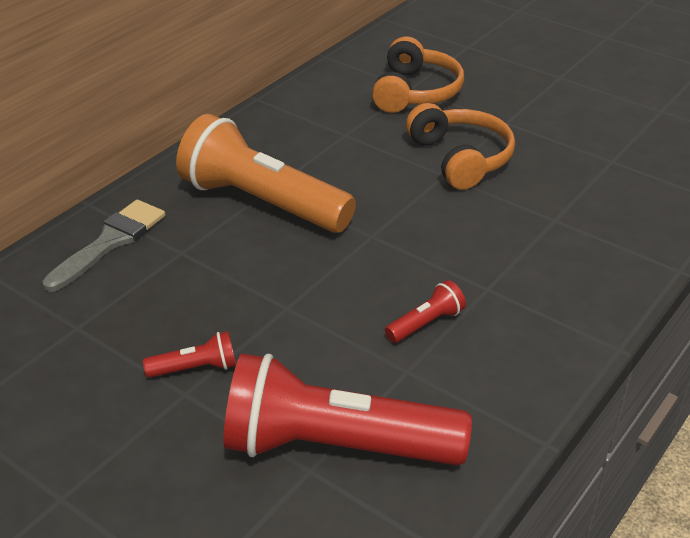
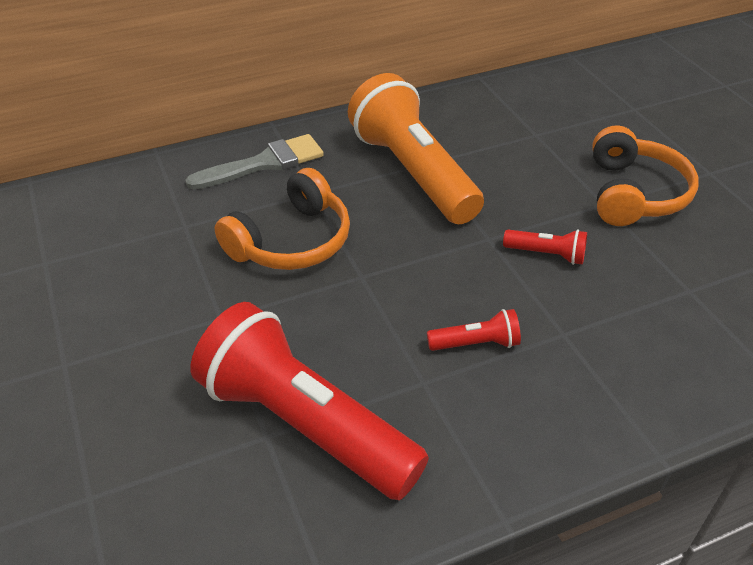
camera: 30 degrees right, 5 degrees up
red flashlight [143,331,236,378] -> red flashlight moved to [503,229,587,265]
orange headphones [372,37,464,113] -> orange headphones moved to [215,168,350,270]

